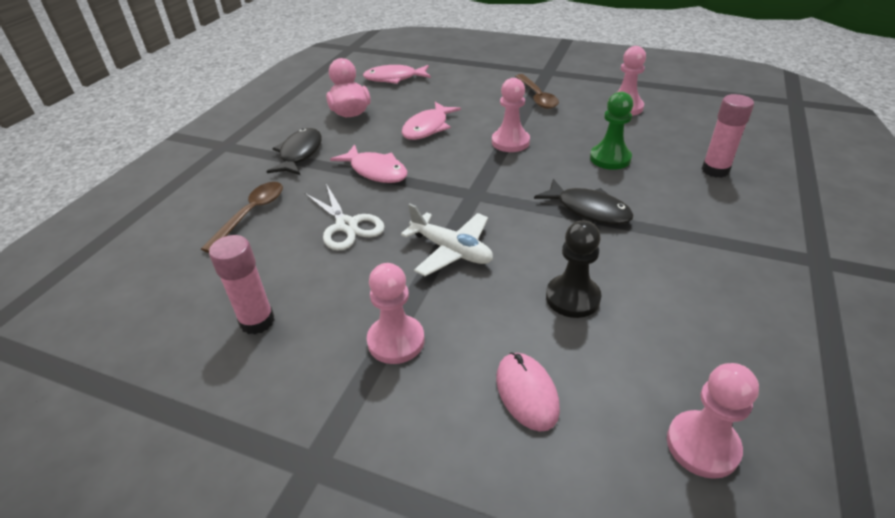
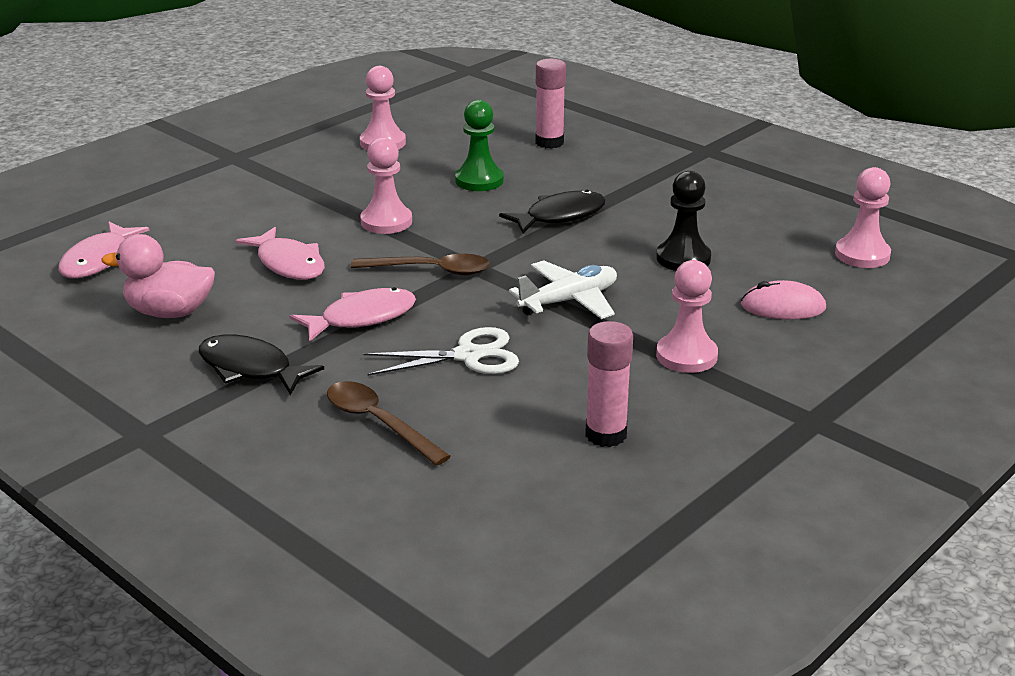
camera: 70 degrees left, 10 degrees down
brown spoon [515,74,559,109] -> brown spoon moved to [351,254,490,275]

